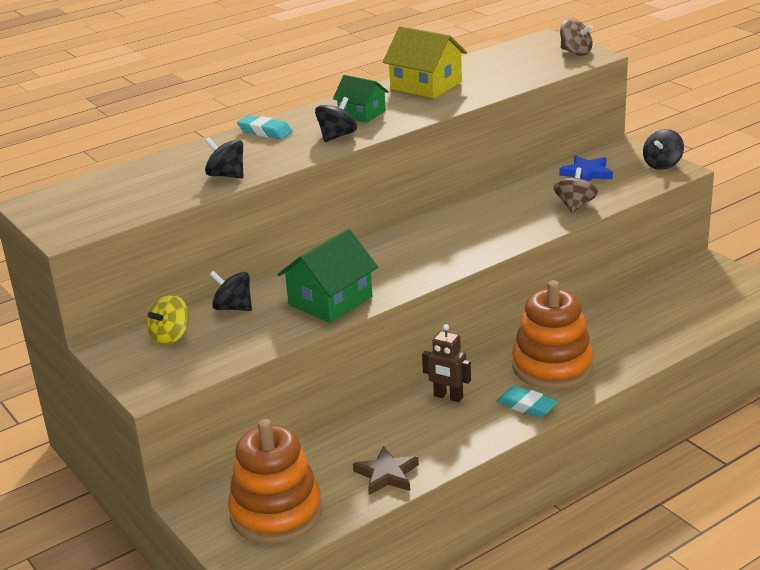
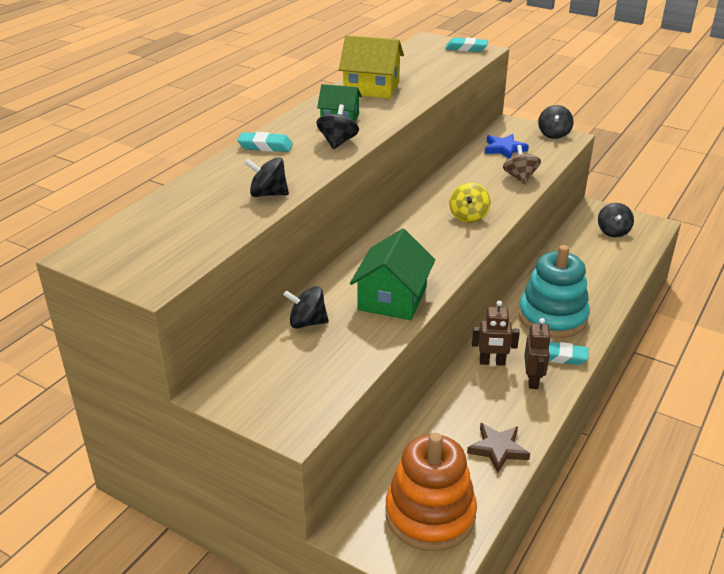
camera: 25 degrees left, 5 degrees up
yellow spinning top [147,295,189,345] -> yellow spinning top moved to [449,183,490,223]
orange stacking toy [512,280,593,389] -> turquoise stacking toy [518,245,590,338]
brown spinning top [560,19,593,56] -> turquoise eraser [445,38,488,52]
none -> brown robot [524,318,551,389]
none -> black spinning top [598,203,634,237]

